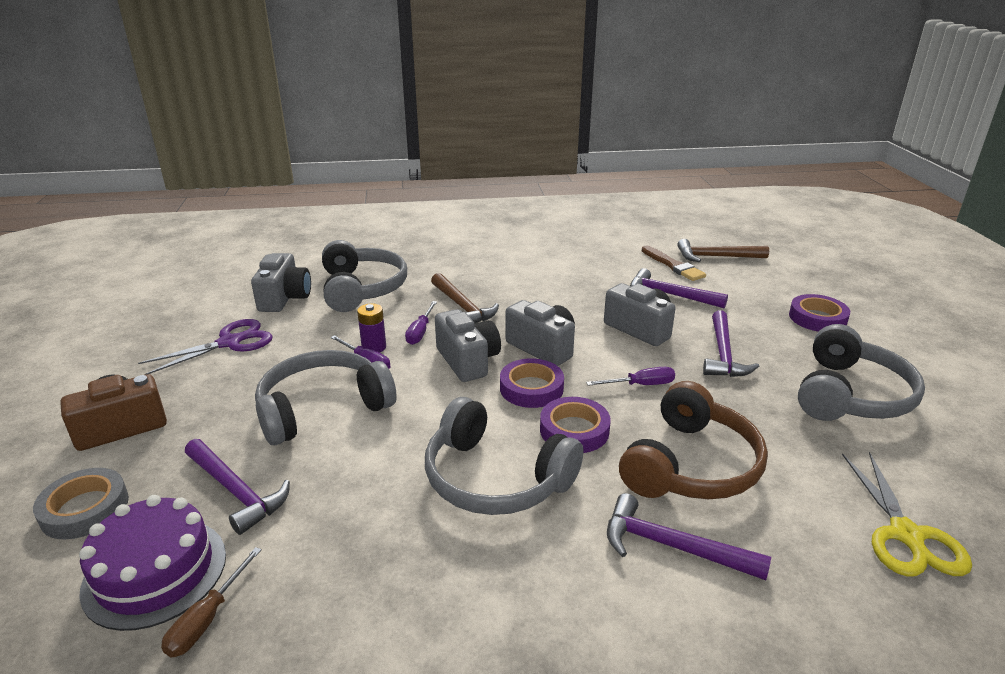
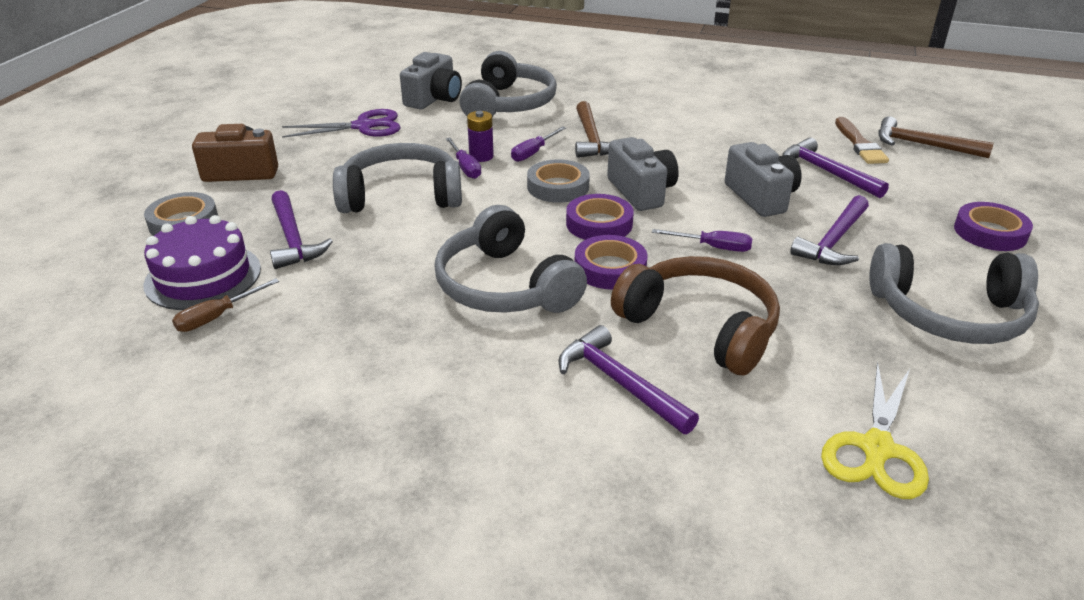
camera: 25 degrees right, 5 degrees up
grey camera [435,309,501,382] -> grey tape [527,159,590,203]
brown headphones [619,381,768,499] -> brown headphones turned 105 degrees counterclockwise [611,256,780,375]
grey headphones [798,324,925,421] -> grey headphones turned 45 degrees clockwise [869,243,1039,344]

